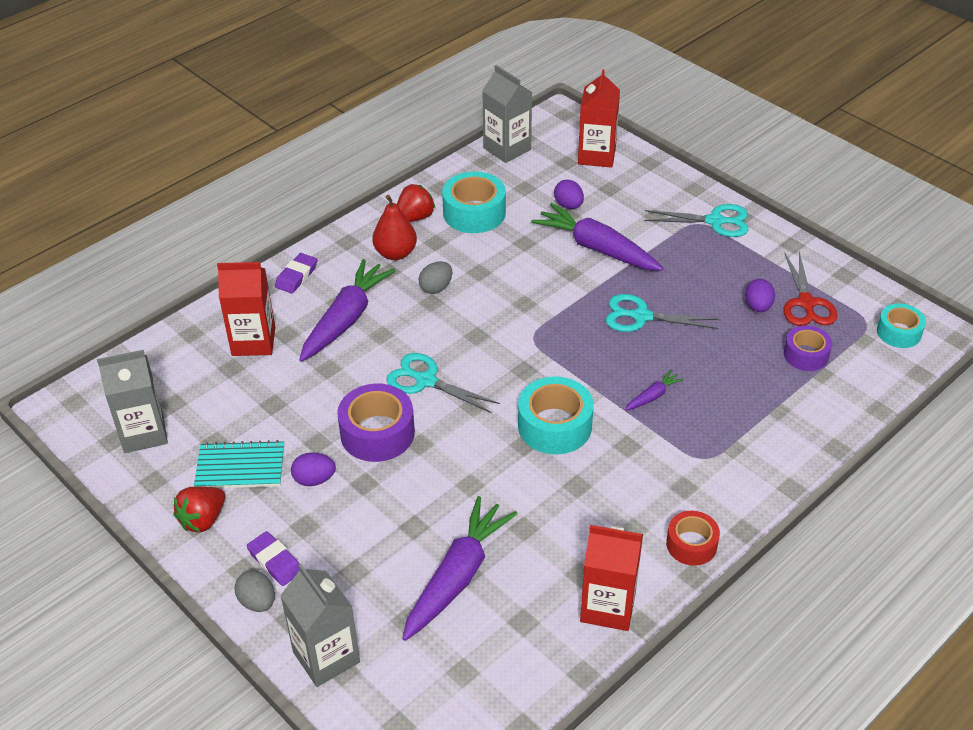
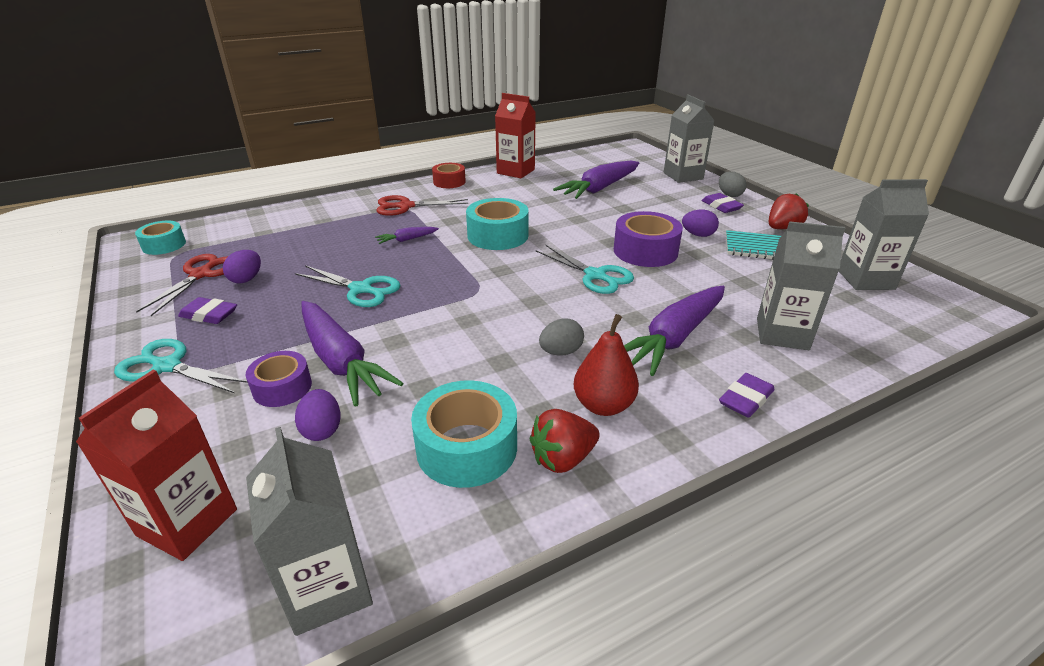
camera: 165 degrees left, 10 degrees down
red carton [217,262,275,356] -> grey carton [757,221,846,350]
purple tape [784,325,832,371] -> purple tape moved to [246,351,312,407]
none -> purple eraser [178,297,237,324]
none -> red scissors [376,195,468,216]

